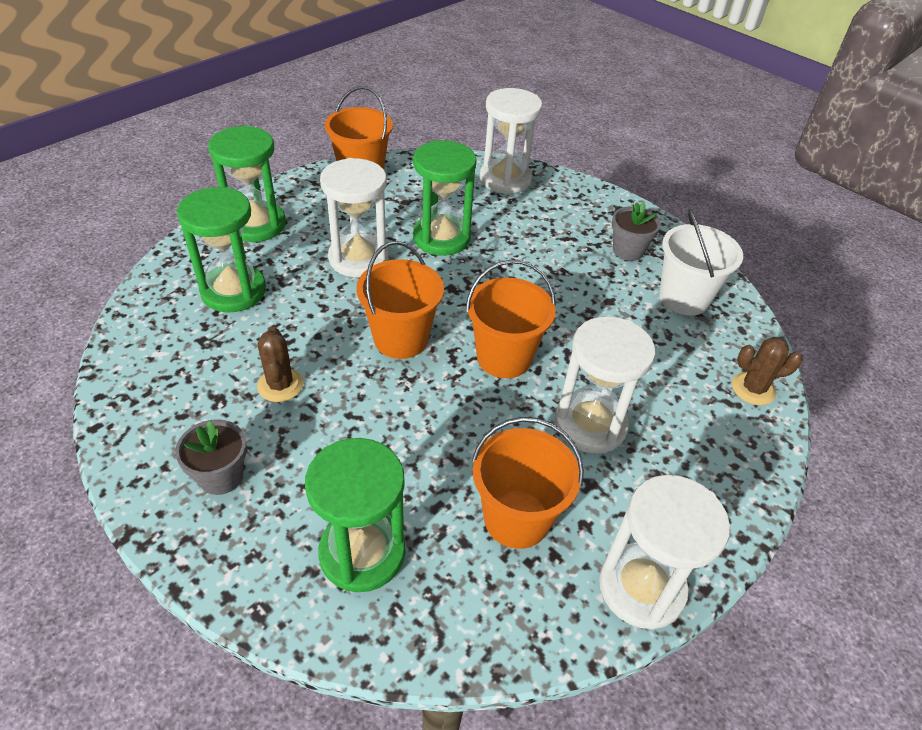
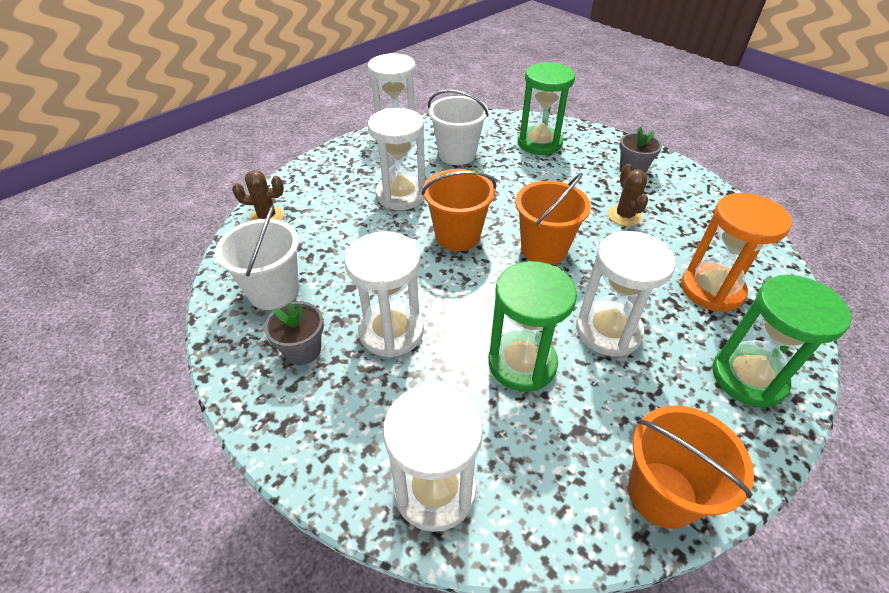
camera: 175 degrees left, 0 degrees up
green hourglass [177,187,266,312] -> orange hourglass [681,193,792,312]
orange bucket [472,417,584,549] -> white bucket [428,90,489,165]
none -> white hourglass [344,231,424,357]

